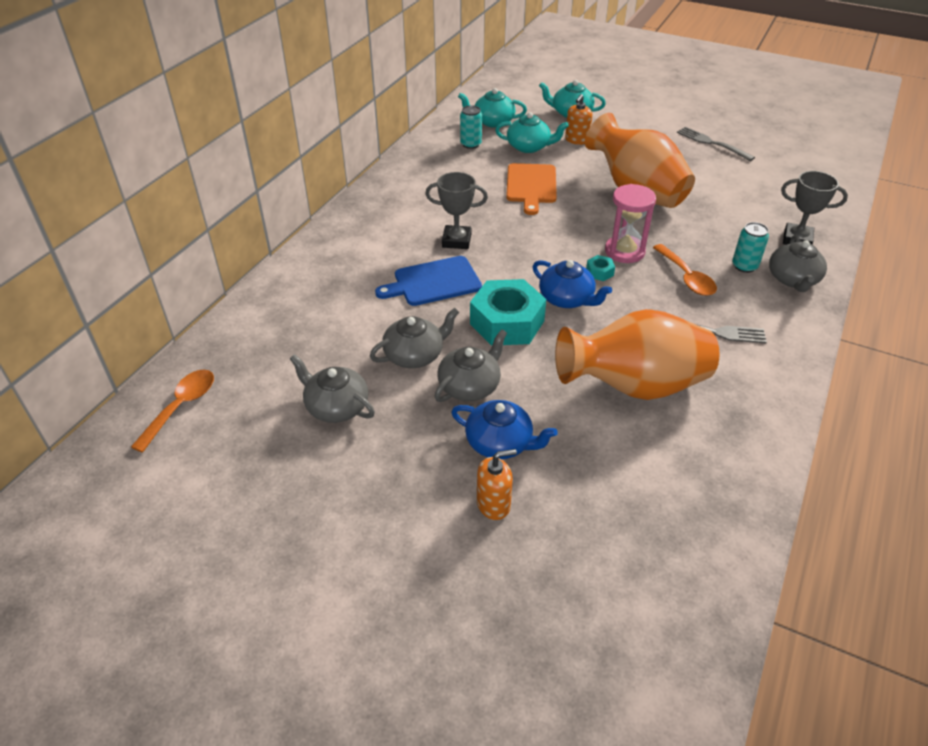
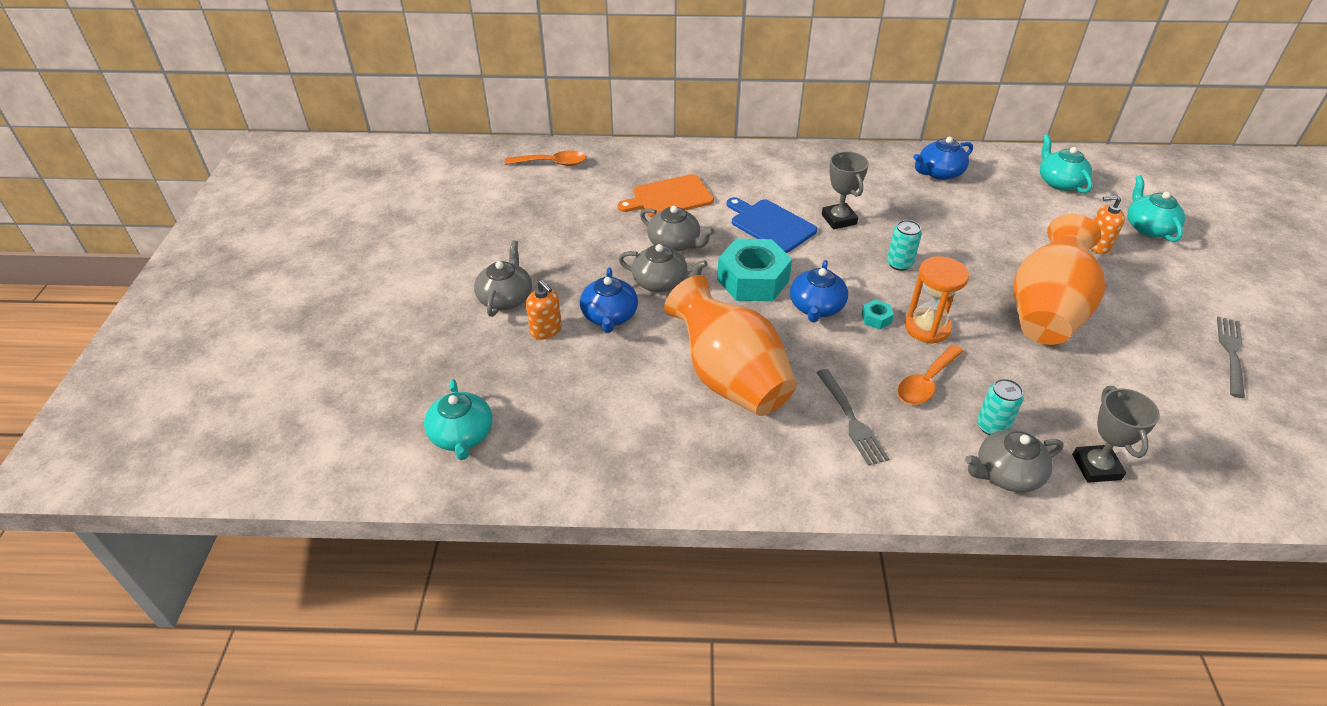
camera: 65 degrees right, 0 degrees up
grey teapot [290,354,375,423] -> grey teapot moved to [474,240,532,317]
turquoise can [460,105,482,149] -> turquoise can moved to [887,220,922,271]
turquoise teapot [495,112,569,153] -> turquoise teapot moved to [424,379,492,460]
orange cutting board [506,163,557,215] -> orange cutting board moved to [617,174,714,217]
pink hourglass [605,184,656,263] -> orange hourglass [905,256,969,344]
none -> blue teapot [913,137,973,180]

